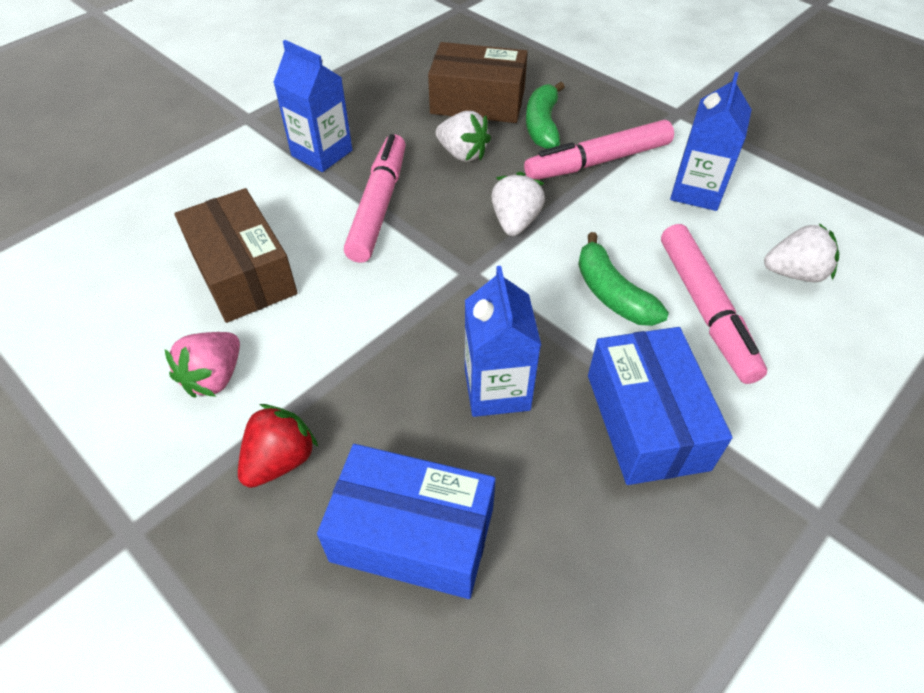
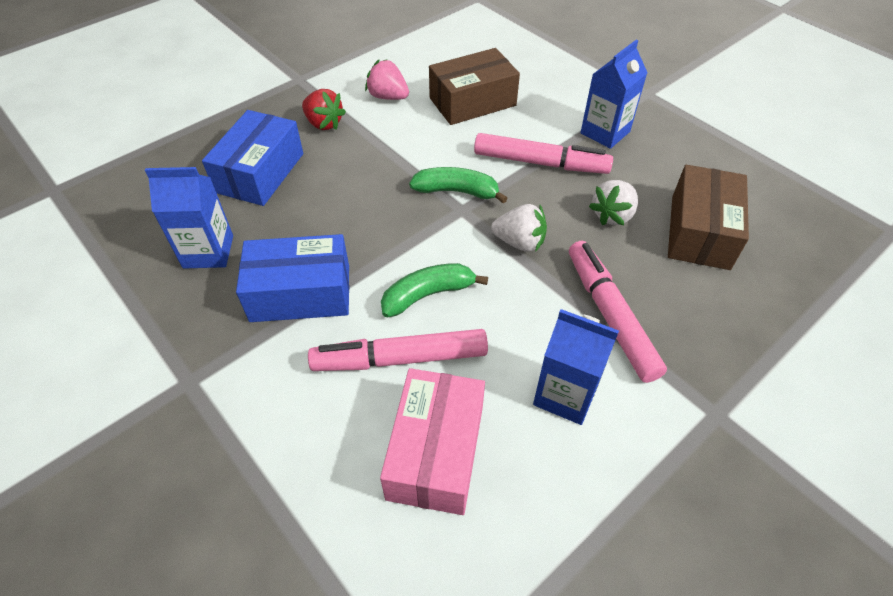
camera: 95 degrees right, 0 degrees up
blue carton [465,266,541,417] -> blue carton moved to [145,167,233,269]
green banana [526,82,565,149] -> green banana moved to [409,167,508,204]
white strawberry [764,223,839,282] -> pink box [380,368,485,515]

